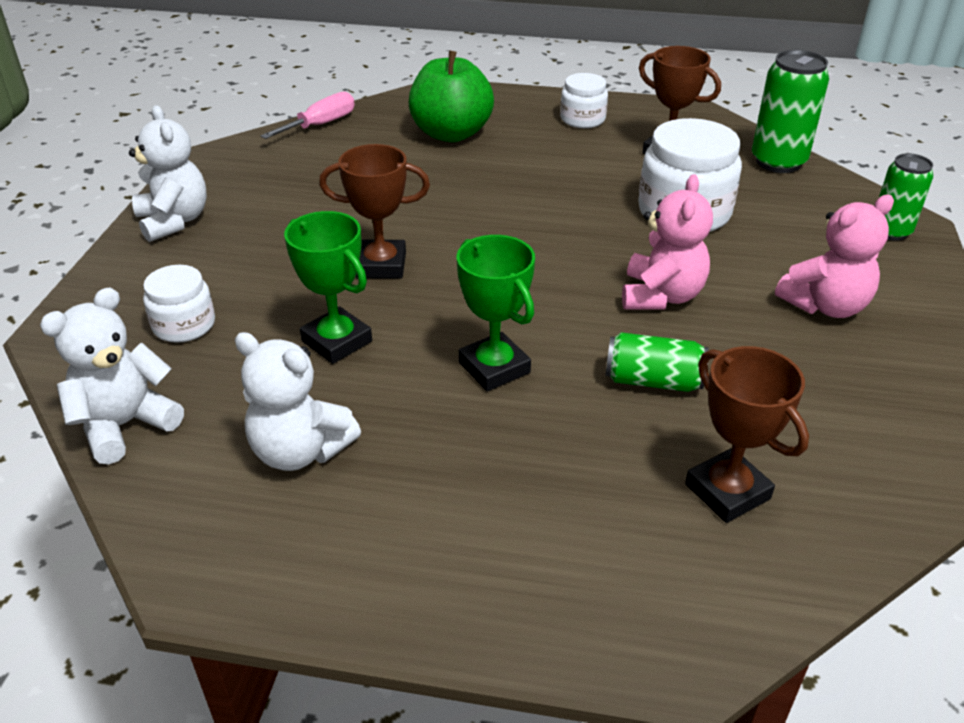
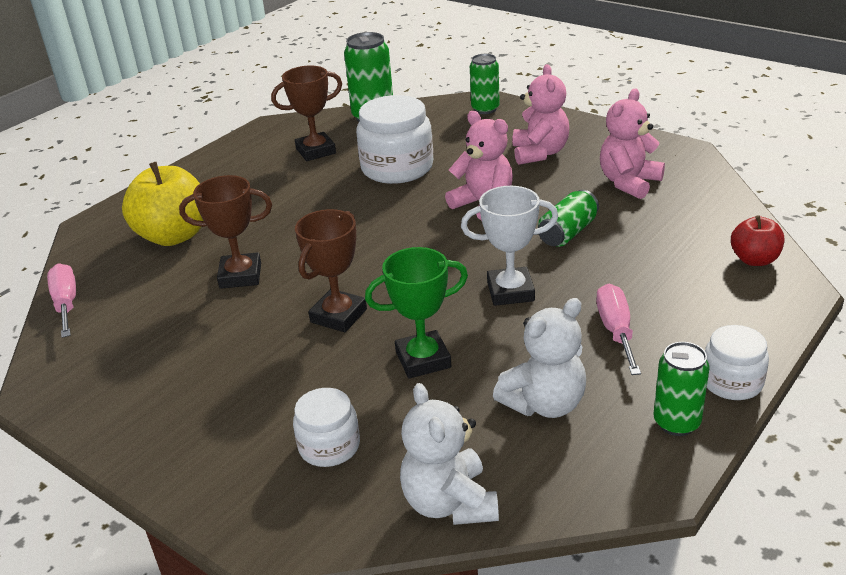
camera: 60 degrees left, 5 degrees down
white teddy bear [129,105,207,242] -> none
green apple [409,51,494,142] -> yellow apple [122,162,203,246]
green trophy [457,235,535,391] -> white trophy [461,186,558,306]
white jar [560,73,608,128] -> white jar moved to [705,325,769,400]
brown trophy [685,346,809,523] -> brown trophy moved to [179,175,272,289]
none -> pink screwdriver [596,284,641,375]
none -> pink teddy bear [600,88,665,199]
none -> green can [653,342,710,436]
none -> red apple [731,215,784,266]

